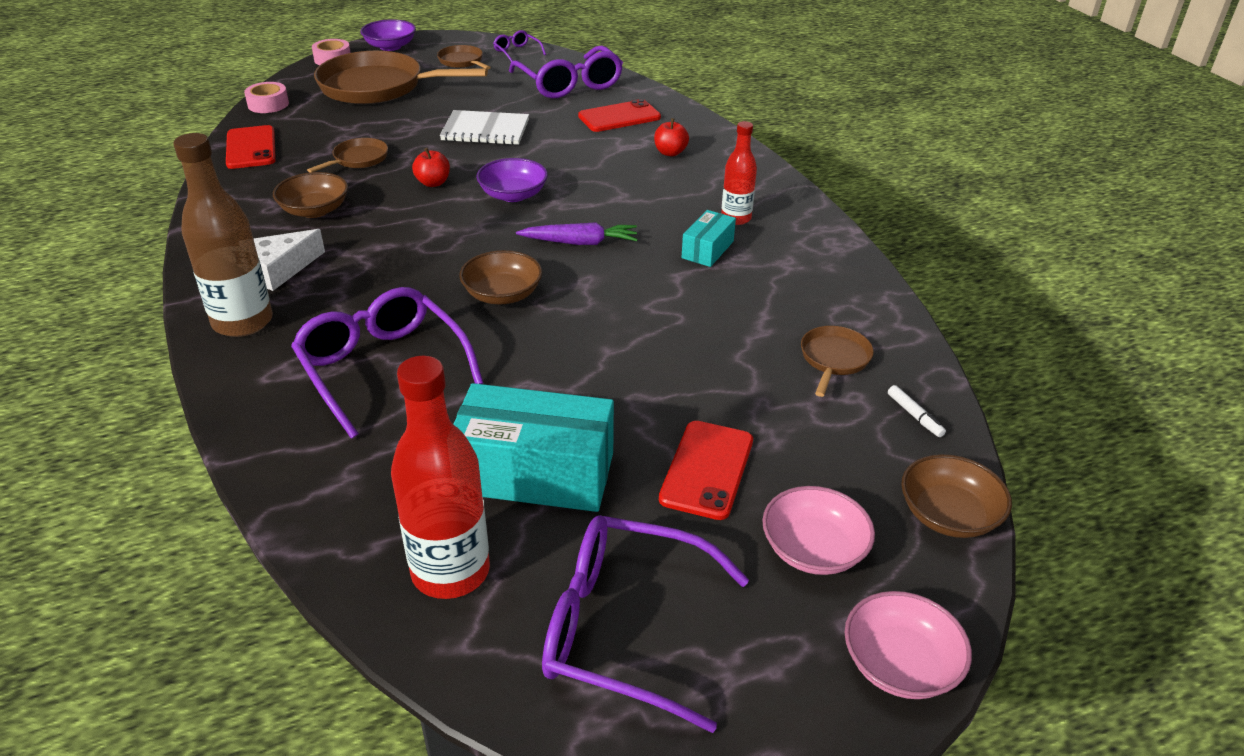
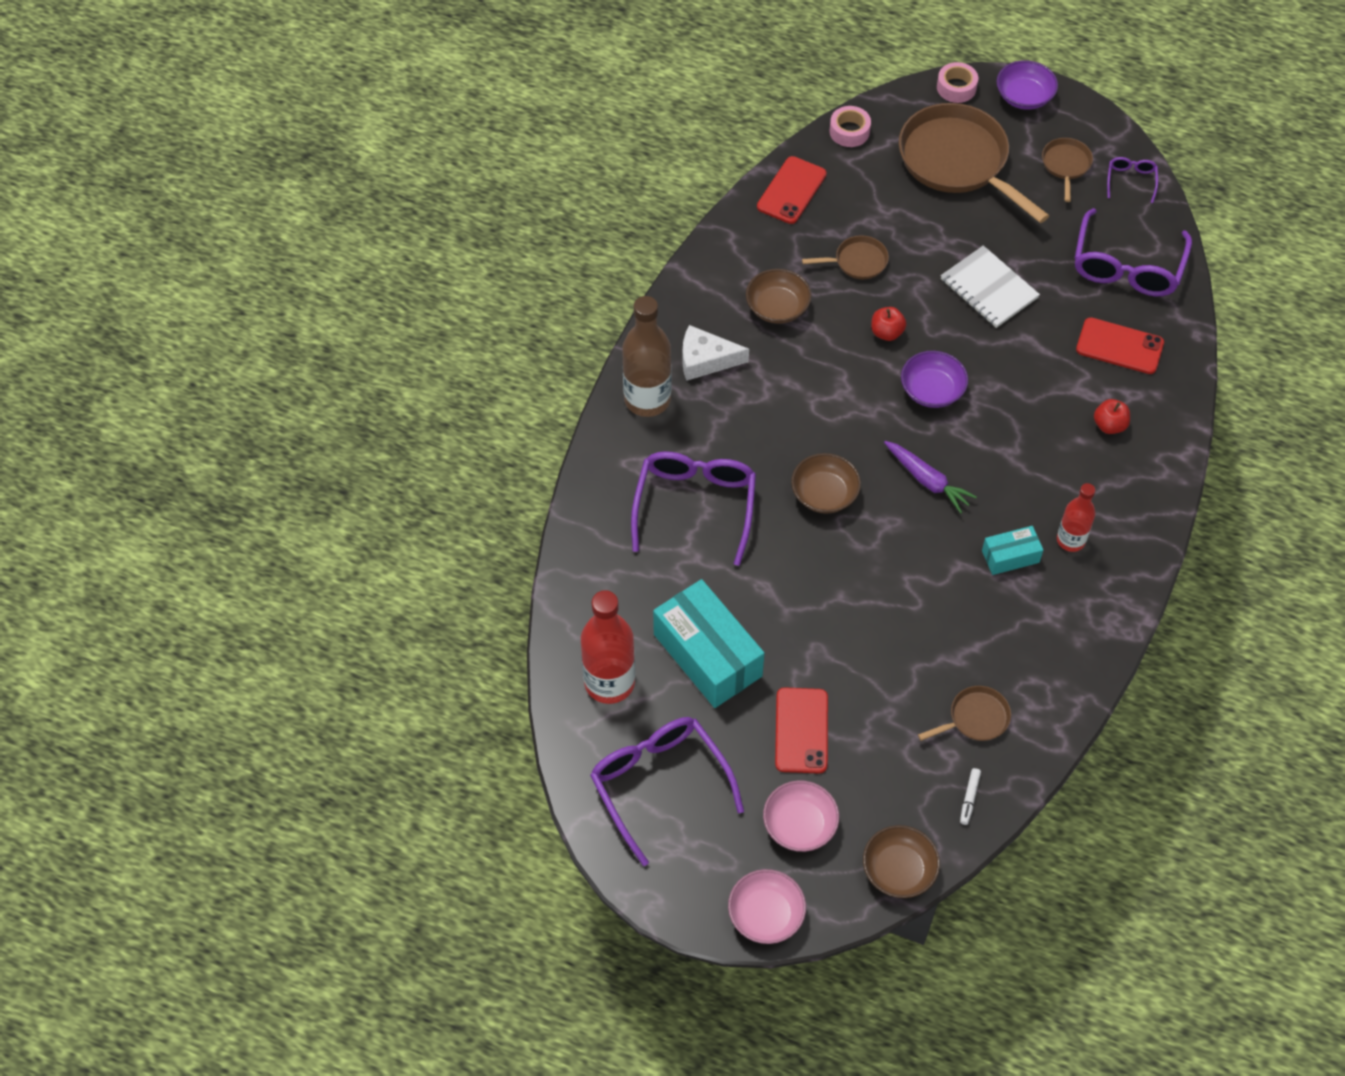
camera: 45 degrees right, 20 degrees up
red phone [659,421,753,520] -> red phone turned 60 degrees counterclockwise [775,687,828,774]

